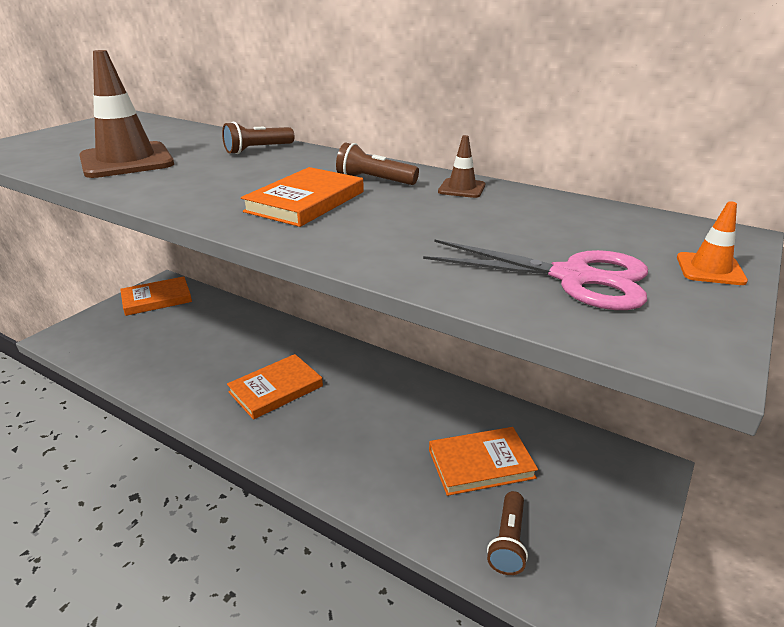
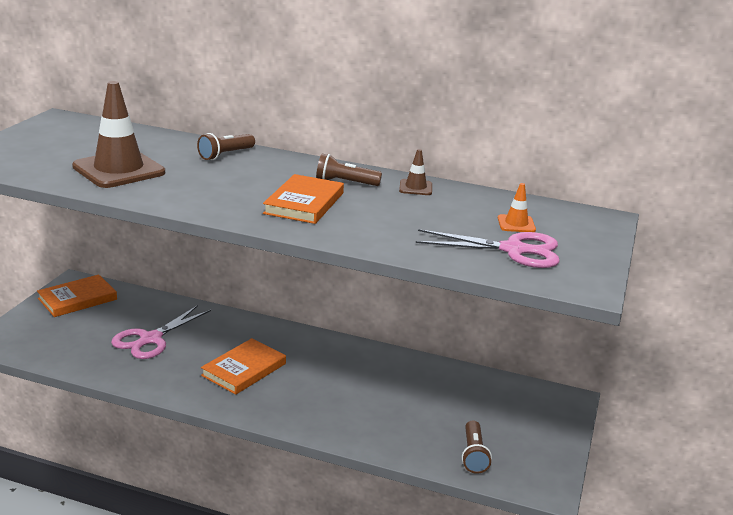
camera: 15 degrees left, 5 degrees down
orange book [429,427,538,496] -> none
orange traffic cone [677,201,748,285] -> orange traffic cone moved to [498,183,536,232]
none -> pink scissors [111,305,211,359]

